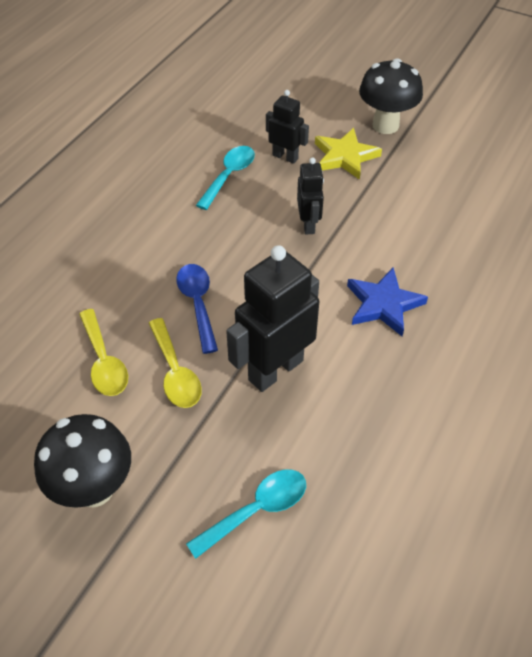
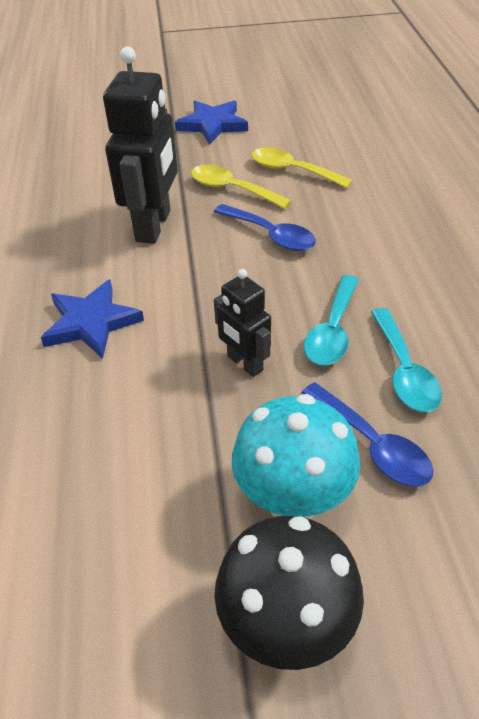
camera: 145 degrees right, 5 degrees down
black mushroom [34,414,131,508] -> blue star [175,101,248,145]
turquoise spoon [186,469,306,559] -> turquoise spoon moved to [304,275,359,366]
black robot [266,90,309,164] -> blue spoon [302,382,433,487]
yellow star [315,128,382,180] -> turquoise mushroom [232,394,360,519]

